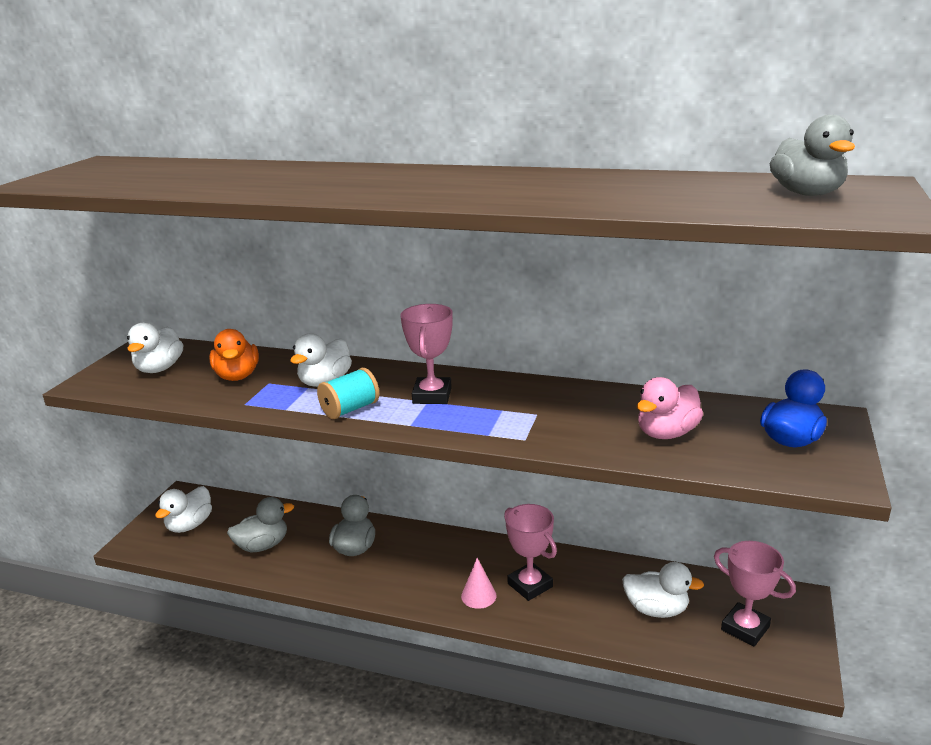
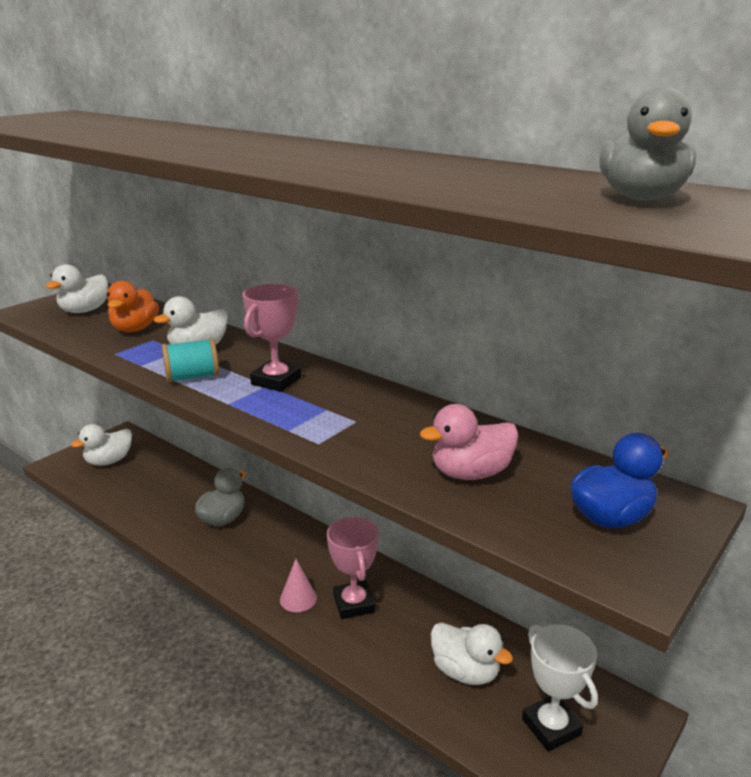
camera: 20 degrees right, 0 degrees up
grey duck [227,497,294,552] -> none
pink trophy [714,541,796,646] -> white trophy [522,624,598,751]

